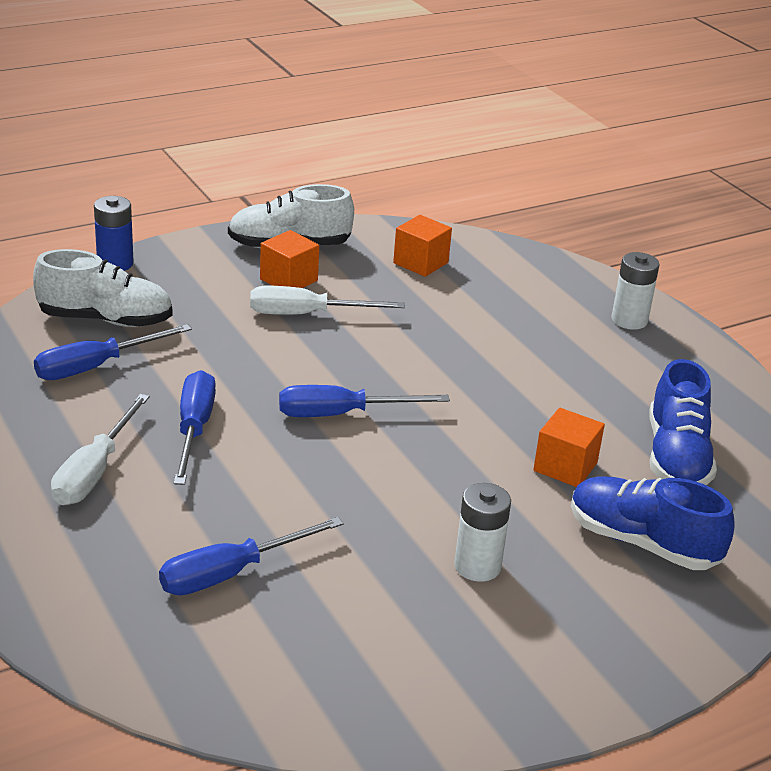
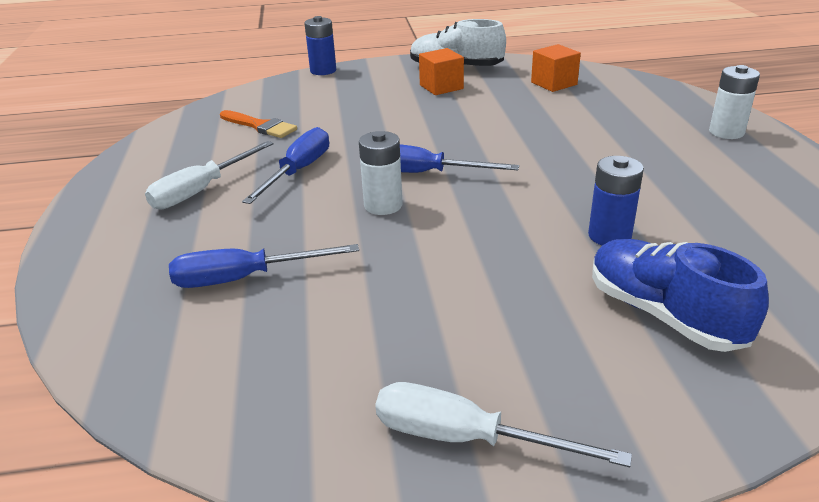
camera: 25 degrees right, 0 degrees up
white shoe [33,249,173,327] -> none
blue screwdriver [34,324,192,380] -> orange brush [220,110,297,138]
white screwdriver [250,286,405,315] -> white screwdriver moved to [375,382,632,467]
white battery [454,483,511,582] -> white battery moved to [359,131,402,215]
orange cube [533,408,605,487] -> blue battery [588,156,644,245]
blue shoe [650,359,717,485] -> none

